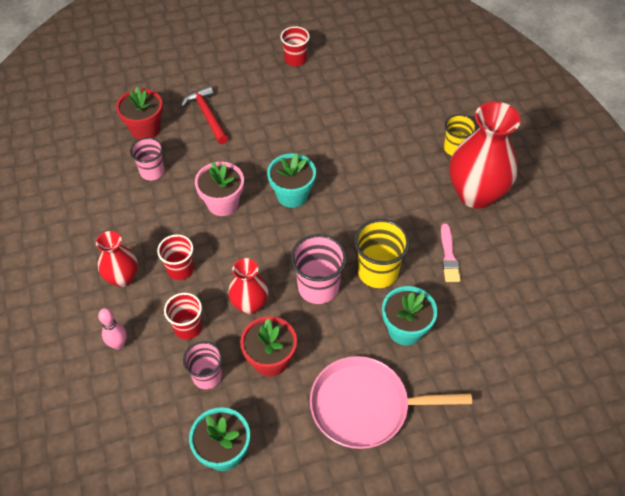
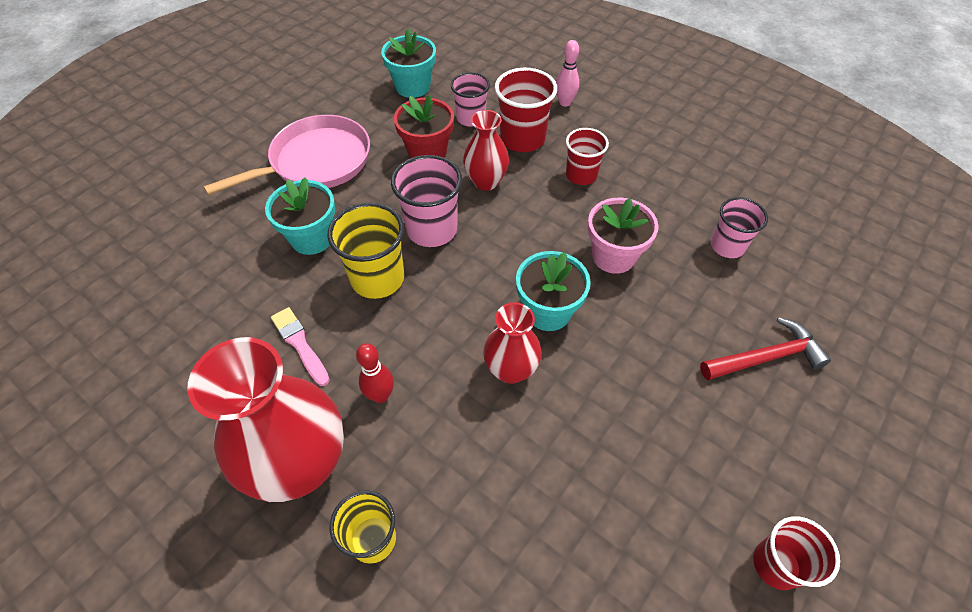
camera: 145 degrees right, 0 degrees up
red vase [96,231,138,287] -> red vase moved to [483,302,542,384]
red flower pot [116,87,163,139] -> none
red cup [164,293,202,340] -> red cup [495,68,557,152], size x1.50
red hammer [181,85,228,144] -> red hammer turned 45 degrees counterclockwise [700,317,831,380]
none -> red bowling pin [356,343,394,403]

